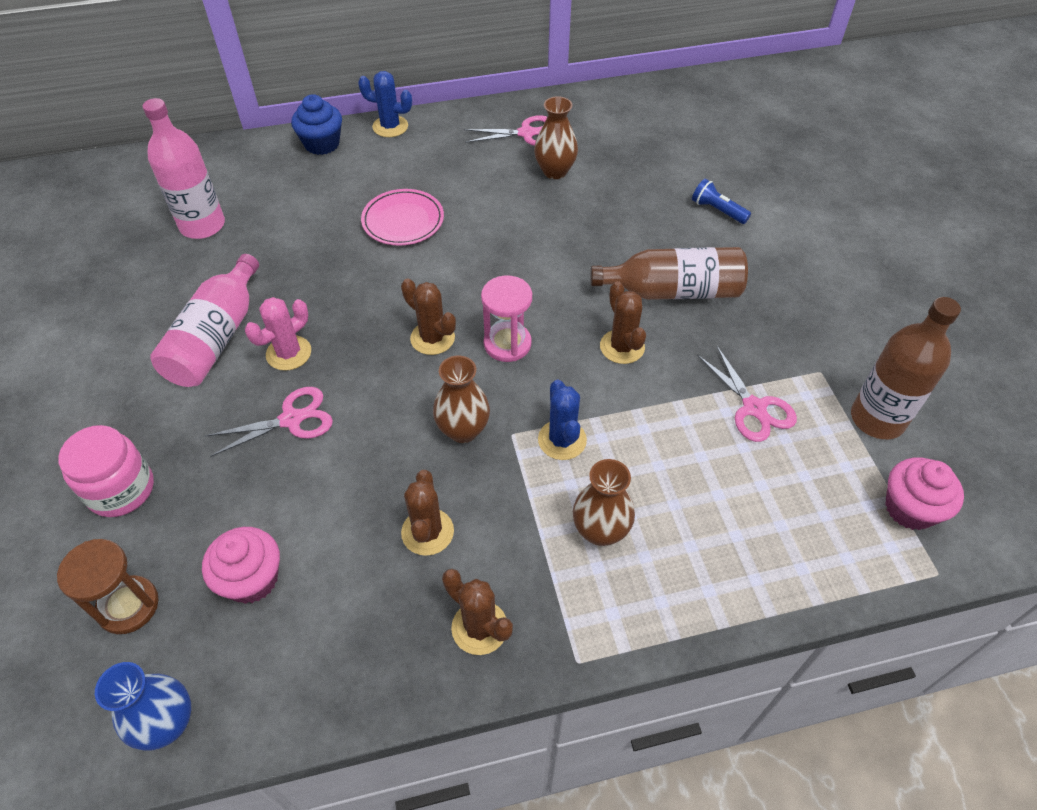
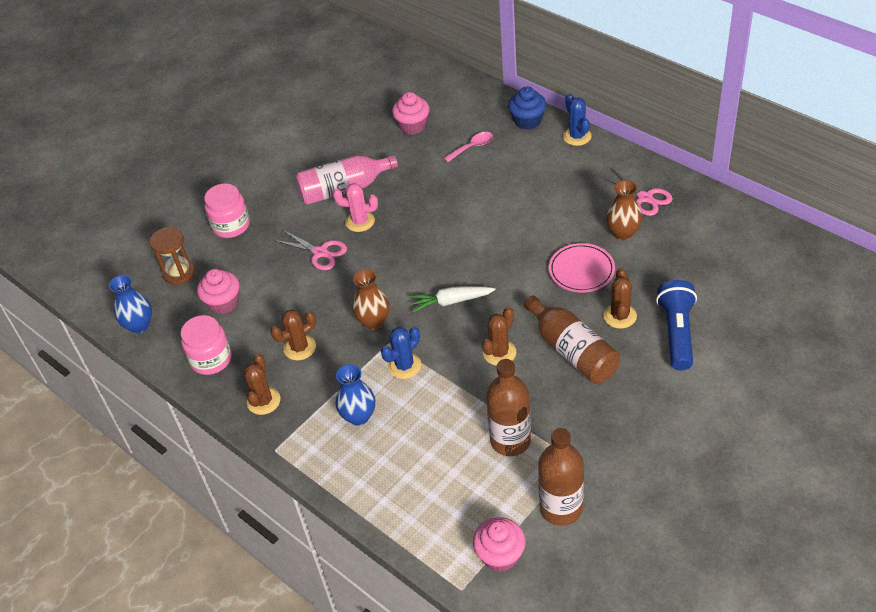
camera: 60 degrees right, 5 degrees down
pink bottle [142,98,225,239] -> pink cupcake [392,92,430,135]
pink plate [361,189,444,246] -> pink plate moved to [549,243,615,292]
brown cactus [401,278,456,355] -> brown cactus moved to [603,268,637,329]
pink hourglass [481,275,532,362] -> white carrot [410,286,495,312]
brown vase [573,459,635,546] -> blue vase [336,364,375,426]
blue flashlight [692,179,751,224] -> blue flashlight [656,280,697,370], size x1.80
pink scissors [697,346,797,442] -> brown bottle [486,359,531,456]
none -> pink jar [181,315,232,375]
none -> pink spoon [443,132,493,163]

